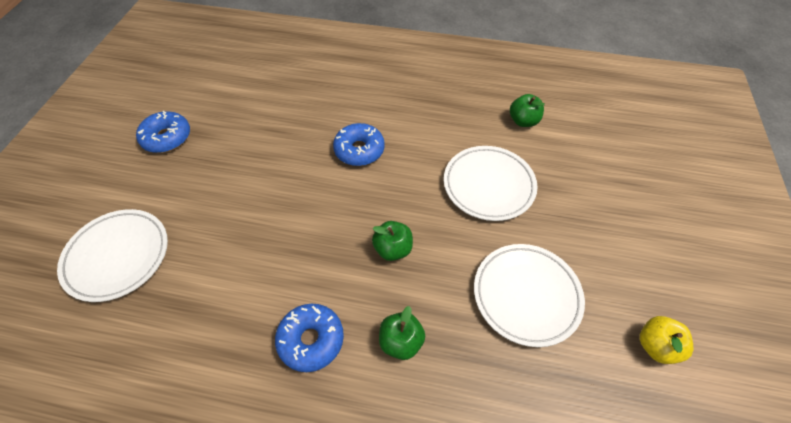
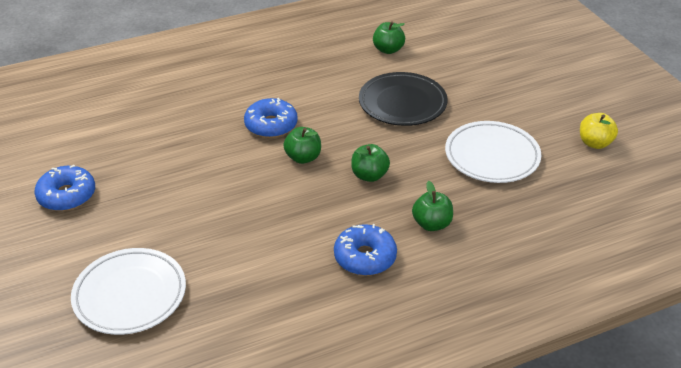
camera: 35 degrees left, 15 degrees down
white plate [444,146,538,221] -> black plate [359,72,448,126]
none -> green apple [283,127,321,164]

